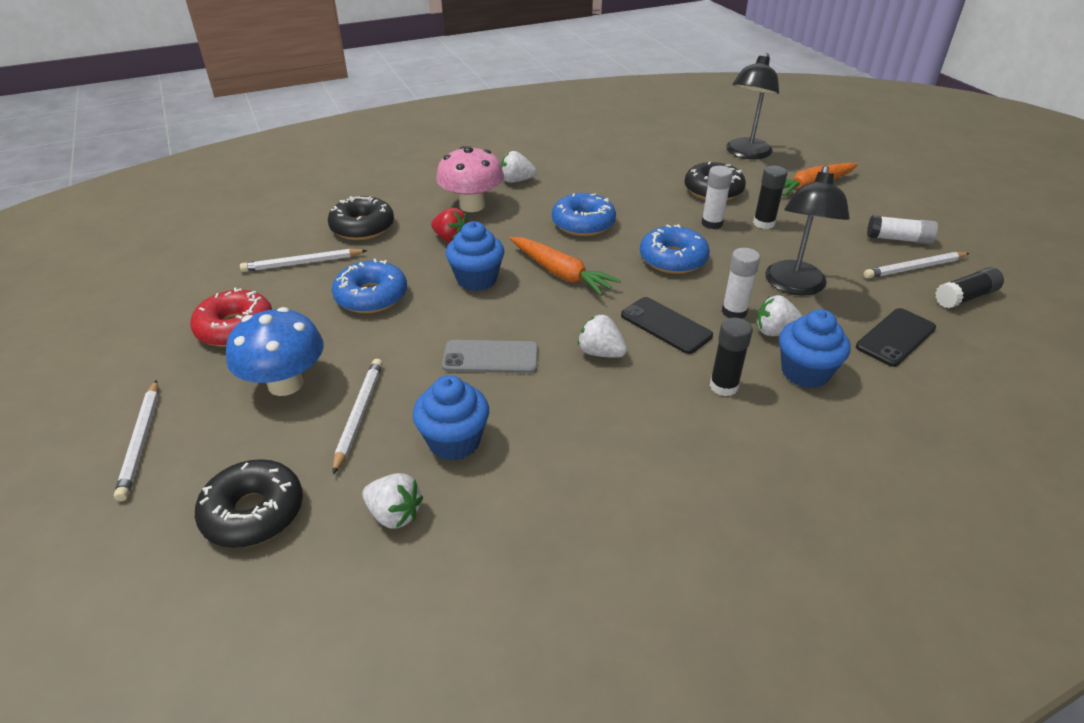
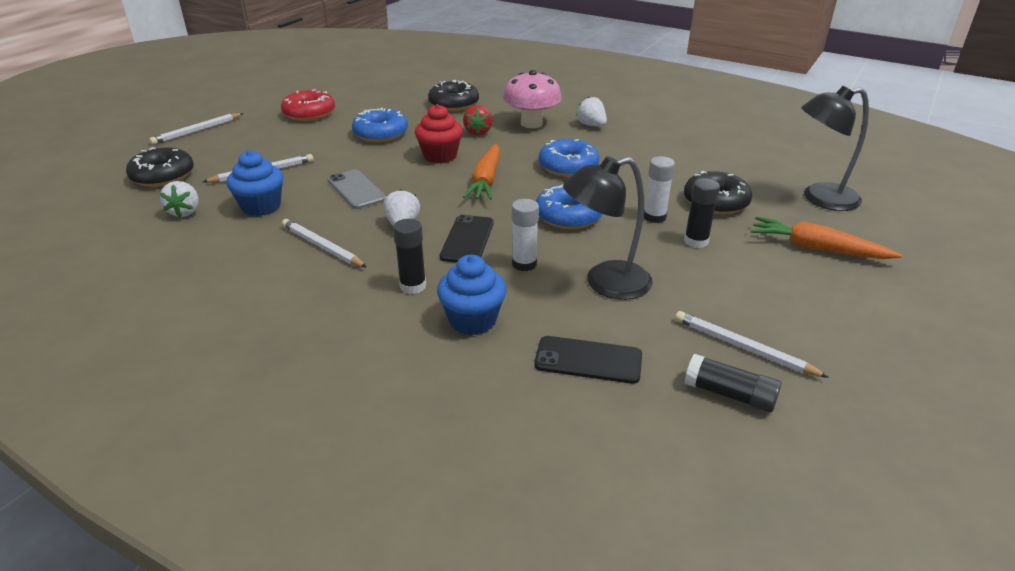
camera: 55 degrees right, 5 degrees down
blue mushroom [226,307,324,396] -> none
white pencil [240,248,367,272] -> white pencil moved to [282,219,367,268]
blue cupcake [446,221,504,291] -> red cupcake [415,104,463,164]
white strawberry [756,295,802,336] -> none
white glue stick [867,215,938,244] -> none

